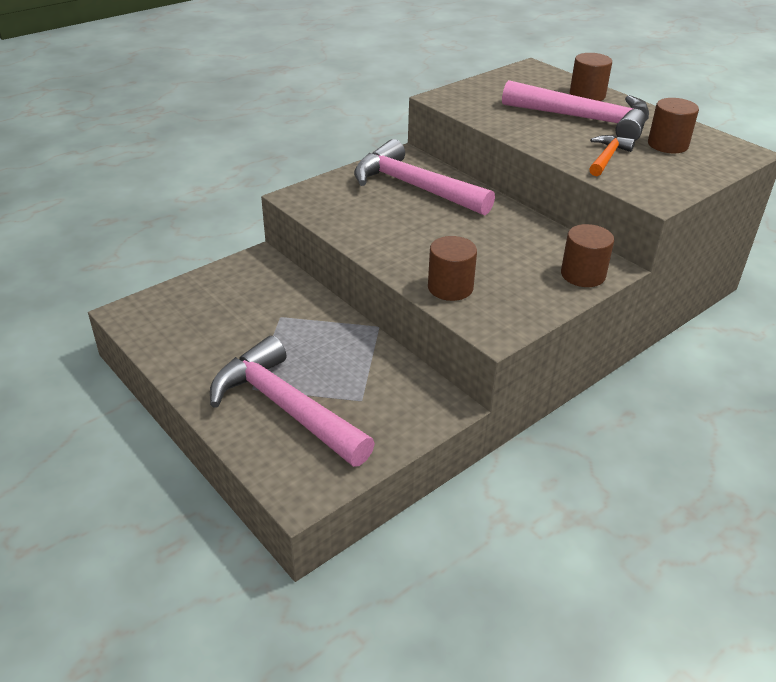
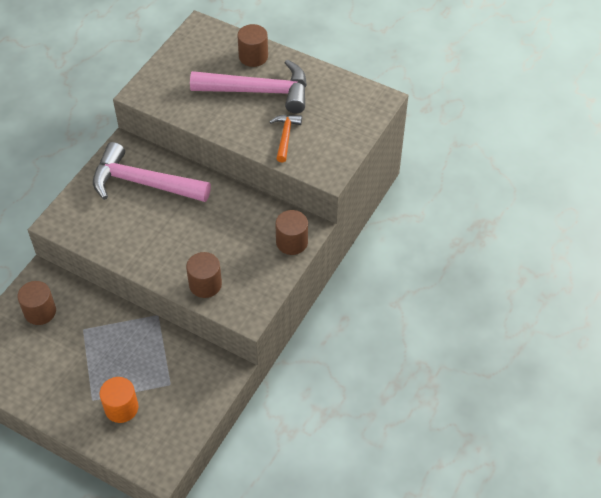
camera: 20 degrees left, 15 degrees up
pink hammer [210,336,375,467] -> orange cylinder [99,377,138,423]
brown cylinder [648,98,699,153] -> brown cylinder moved to [17,281,56,325]

